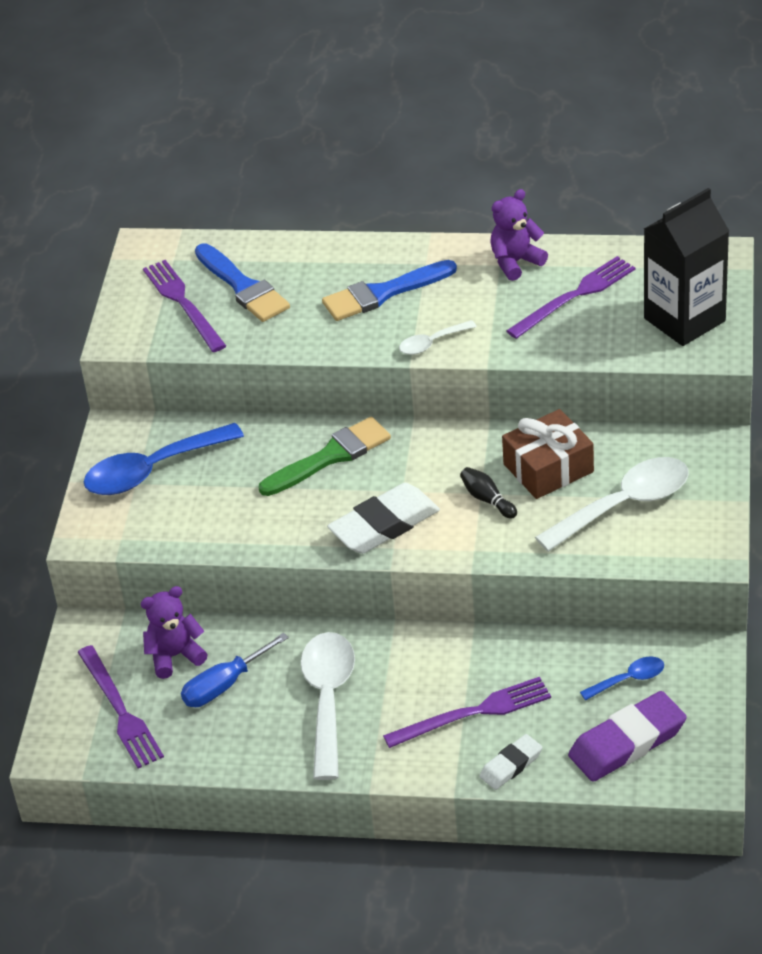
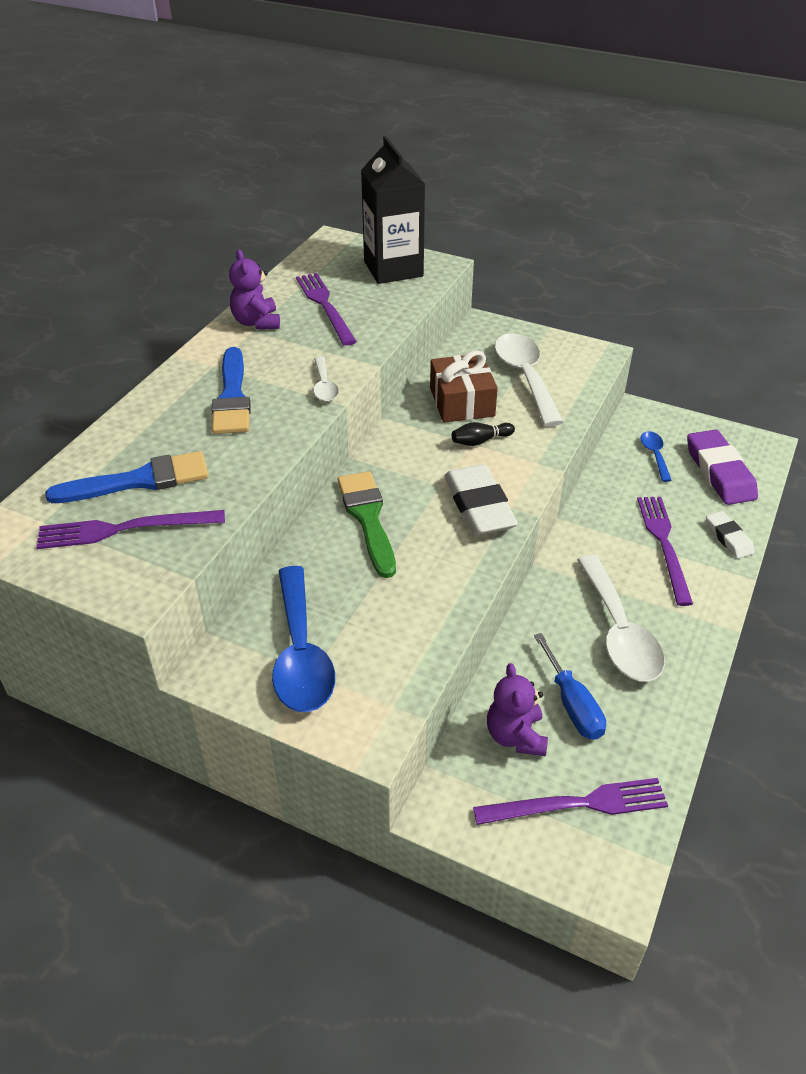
camera: 75 degrees left, 0 degrees up
white spoon [301,632,355,780] -> white spoon turned 120 degrees counterclockwise [577,555,665,682]

